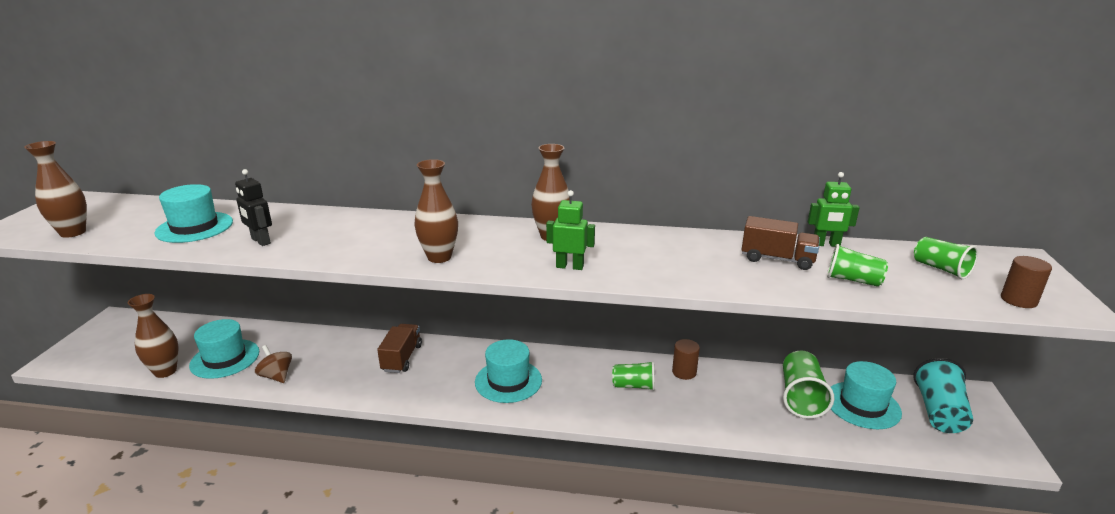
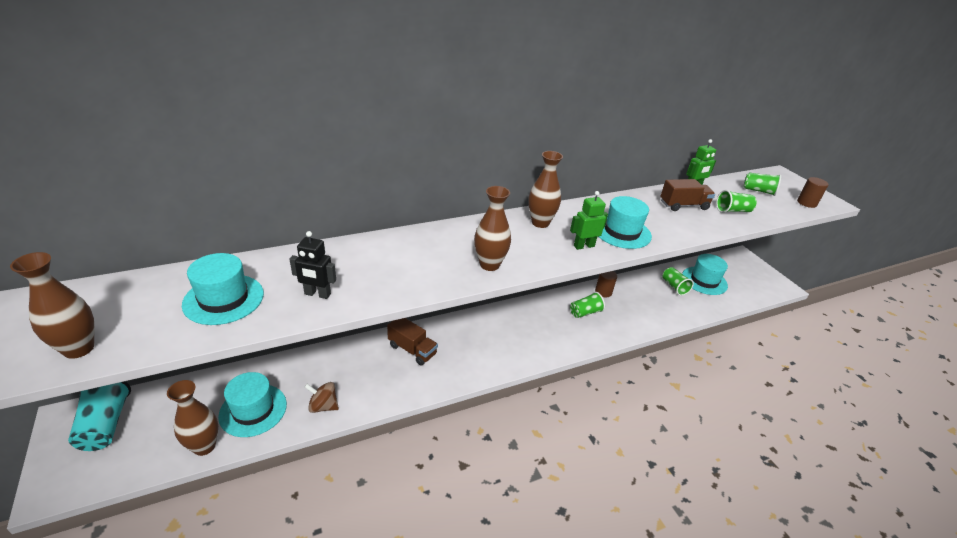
camera: 35 degrees left, 10 degrees up
brown truck [377,324,422,373] -> brown truck turned 150 degrees clockwise [387,318,438,365]
turquoise hat [475,339,542,403] -> turquoise hat moved to [598,196,652,249]
green cup [783,351,834,419] -> green cup [662,267,694,296], size x0.65
turquoise cup [913,358,973,433] -> turquoise cup moved to [68,381,131,451]

